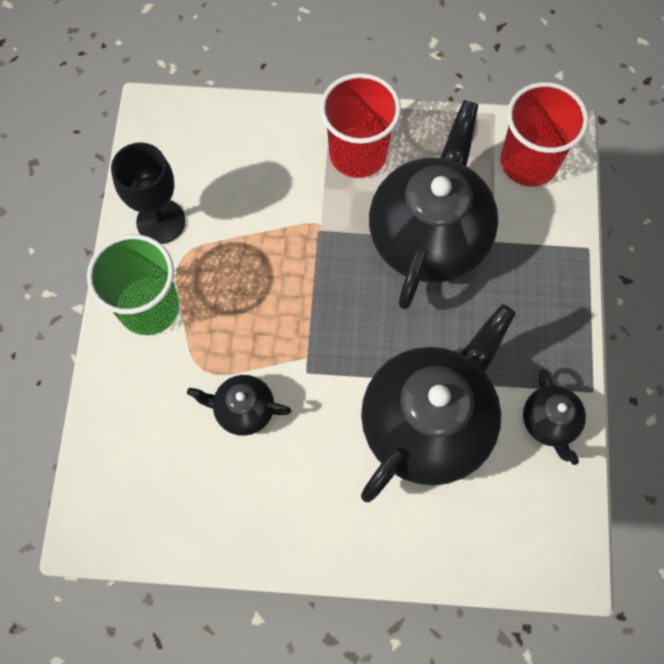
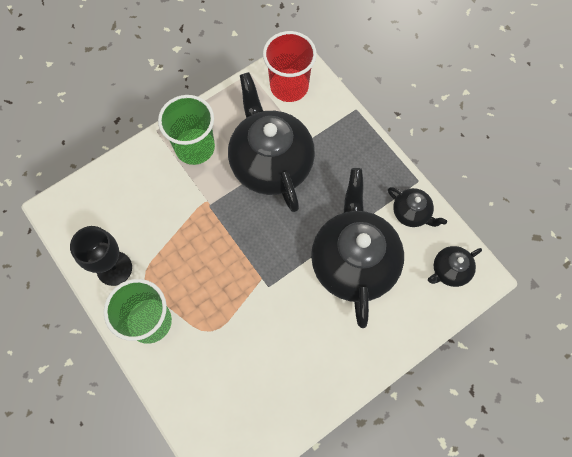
camera: 40 degrees left, 0 degrees up
black teapot [187,375,292,436] -> black teapot moved to [428,246,482,287]
red cup [320,73,401,178] -> green cup [158,95,215,165]

